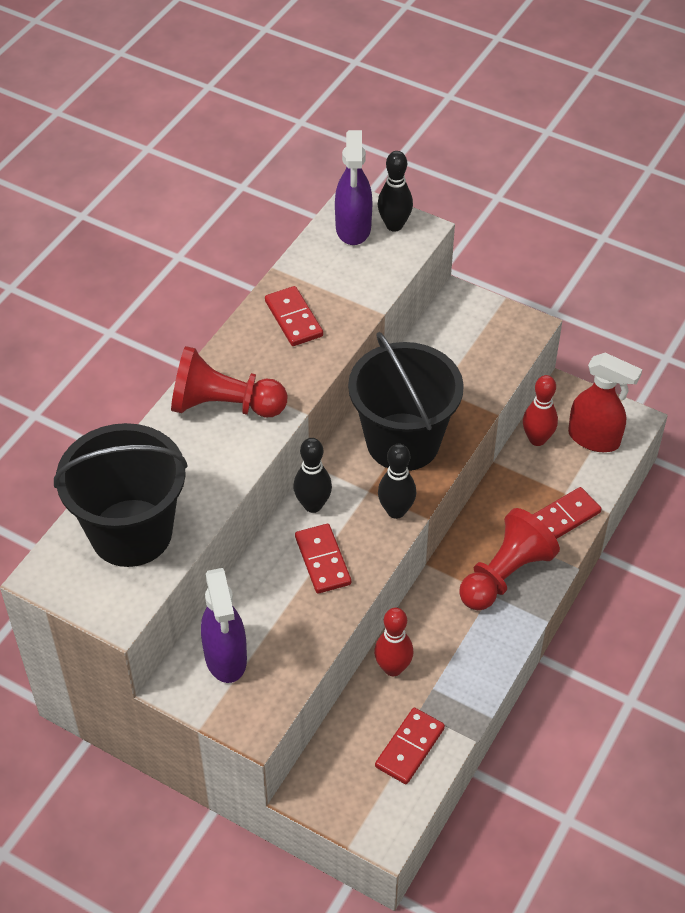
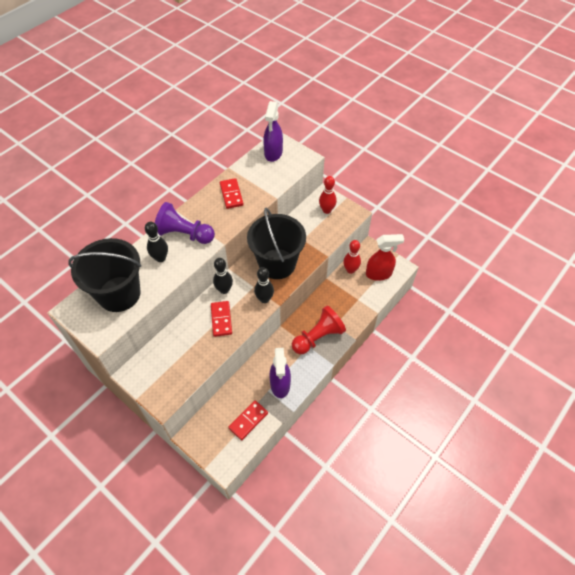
camera: 10 degrees right, 5 degrees up
red pawn [171,346,287,418] -> purple pawn [155,202,215,244]
purple spray bottle [201,568,247,683] -> purple spray bottle moved to [270,348,291,398]
red bowling pin [374,608,413,676] -> red bowling pin moved to [319,176,337,214]
black bowling pin [378,151,413,232] -> black bowling pin moved to [145,222,168,262]
red domino [533,487,601,539] -> none
red spray bottle [568,353,642,452] -> red spray bottle turned 45 degrees counterclockwise [366,234,404,281]

